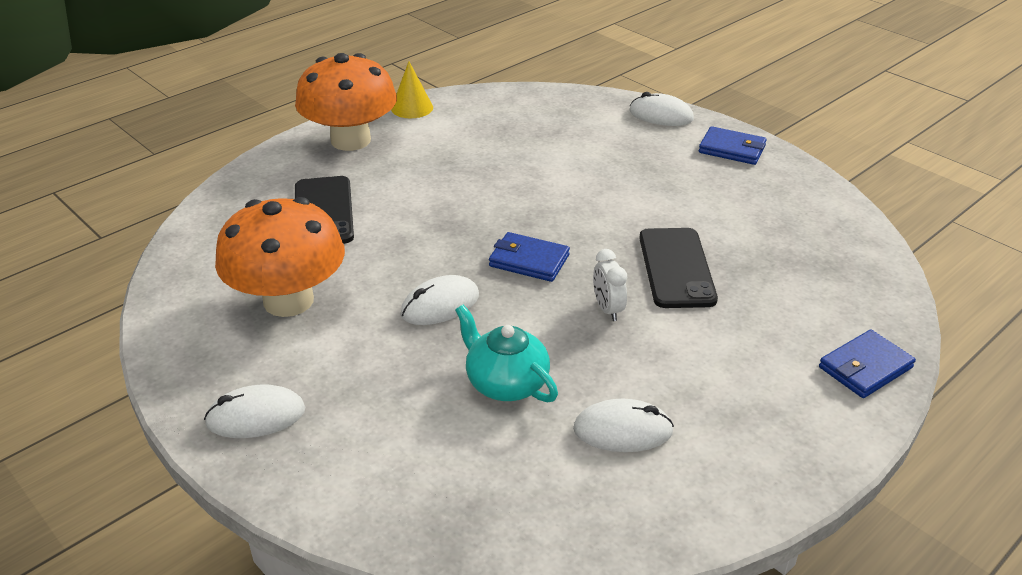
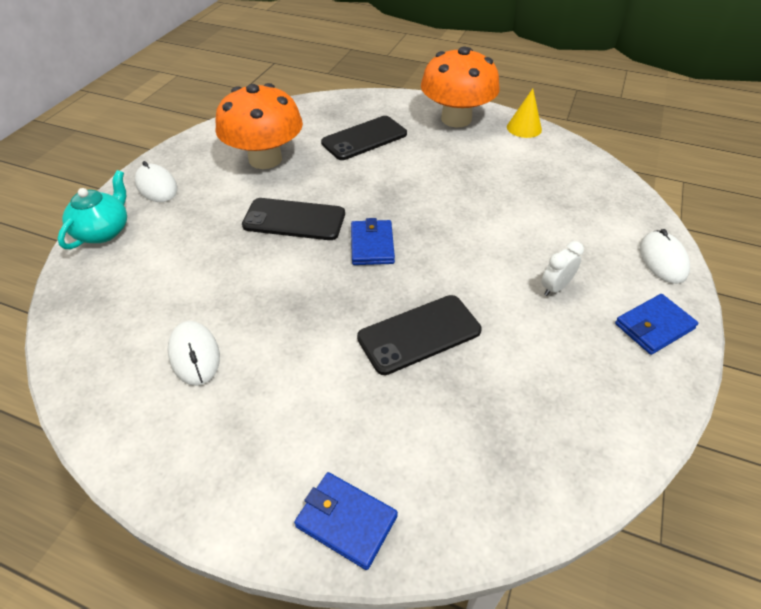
camera: 65 degrees right, 10 degrees up
white mouse [400,275,479,325] -> black phone [242,198,345,240]
turquoise teapot [455,305,558,402] -> turquoise teapot moved to [58,170,127,249]
white clock [593,249,627,321] -> white clock moved to [542,241,584,296]
blue wallet [699,126,767,165] -> blue wallet turned 60 degrees clockwise [615,294,699,355]

